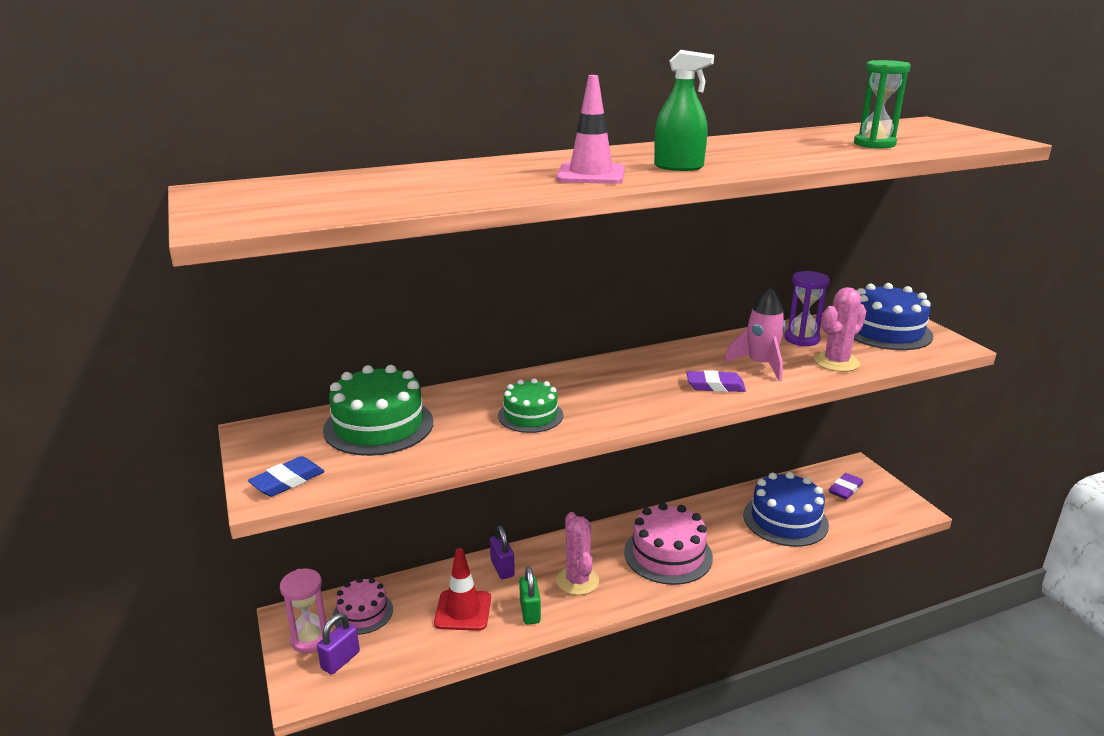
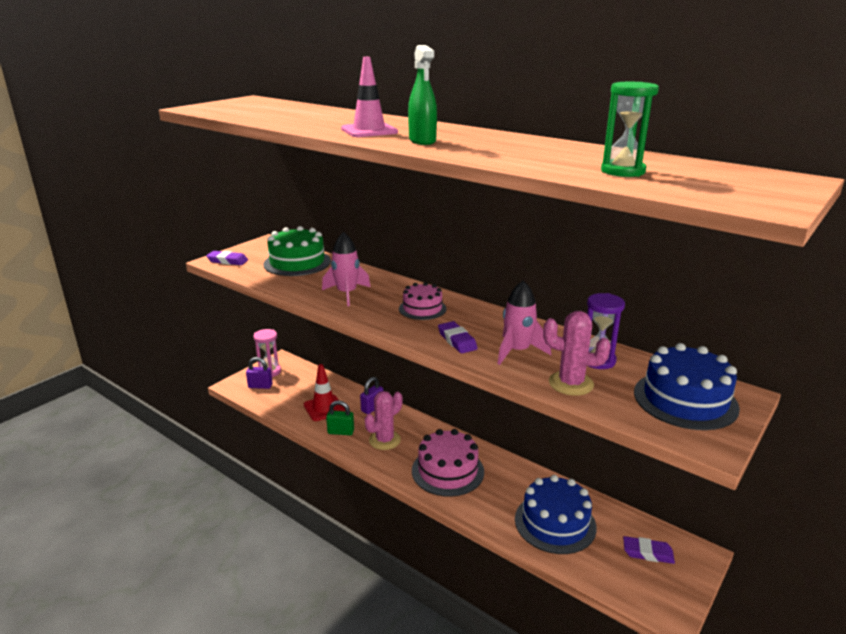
camera: 60 degrees right, 0 degrees up
blue eraser [248,456,325,497] -> purple eraser [206,251,248,265]
pink cake [333,577,393,635] -> pink cake moved to [399,282,447,320]
green cake [498,378,564,433] -> pink rocket [322,232,370,306]
green padlock [519,566,541,625] -> green padlock turned 45 degrees clockwise [326,400,354,435]

